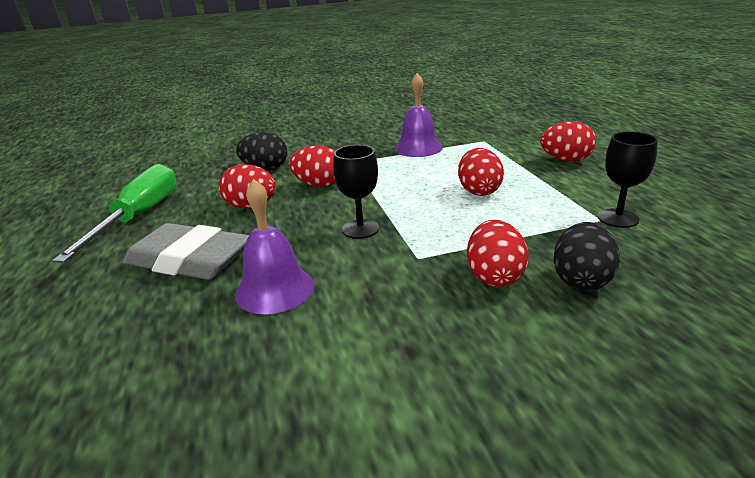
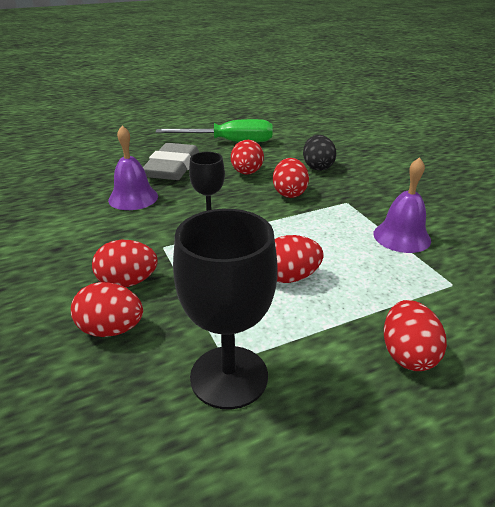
camera: 80 degrees right, 5 degrees up
black egg [553,222,620,291] -> red egg [71,282,143,337]
black goblet [598,132,658,228] -> black goblet [173,209,278,409], size x1.71

